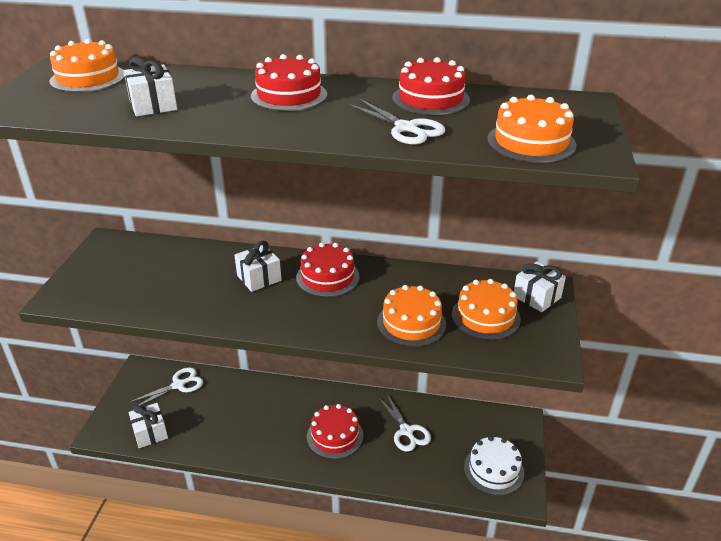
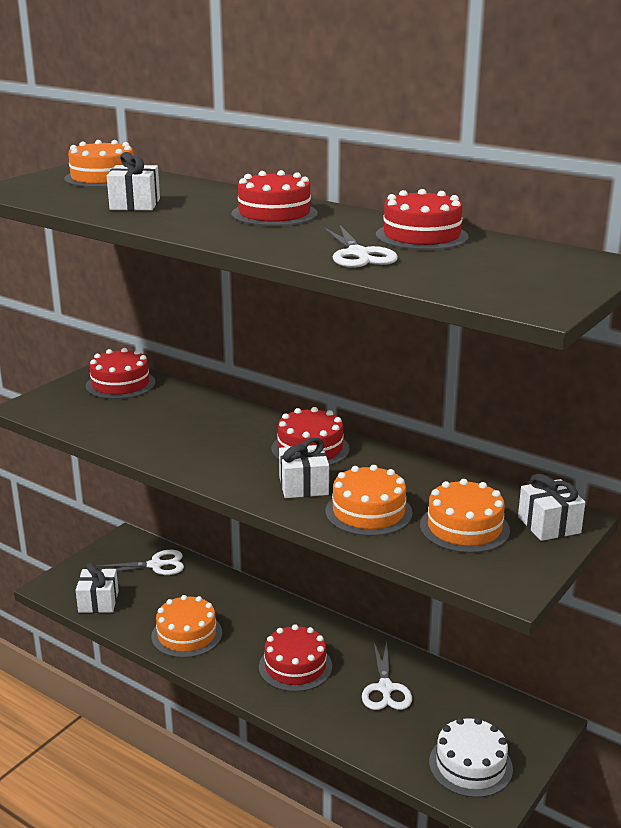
camera: 25 degrees right, 10 degrees down
white gift [234,241,281,292] -> white gift moved to [279,438,329,498]
orange cake [487,95,576,163] -> orange cake moved to [151,595,222,658]
none -> red cake [86,348,155,399]

